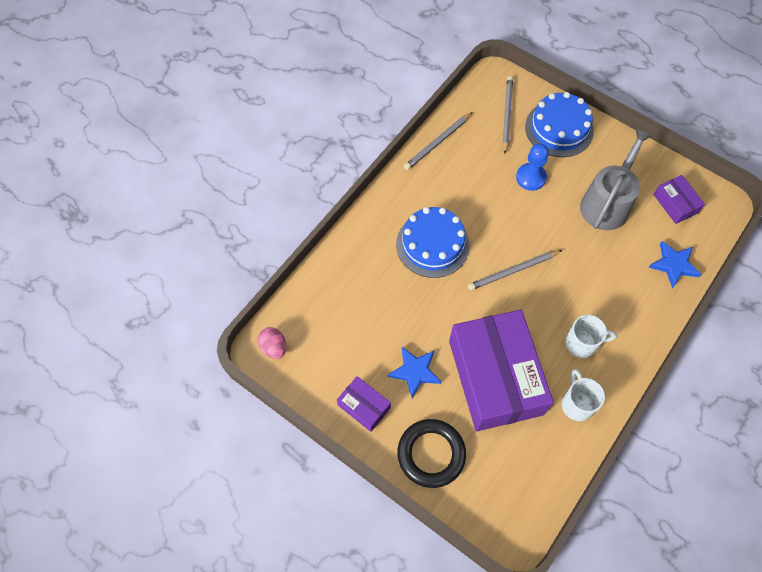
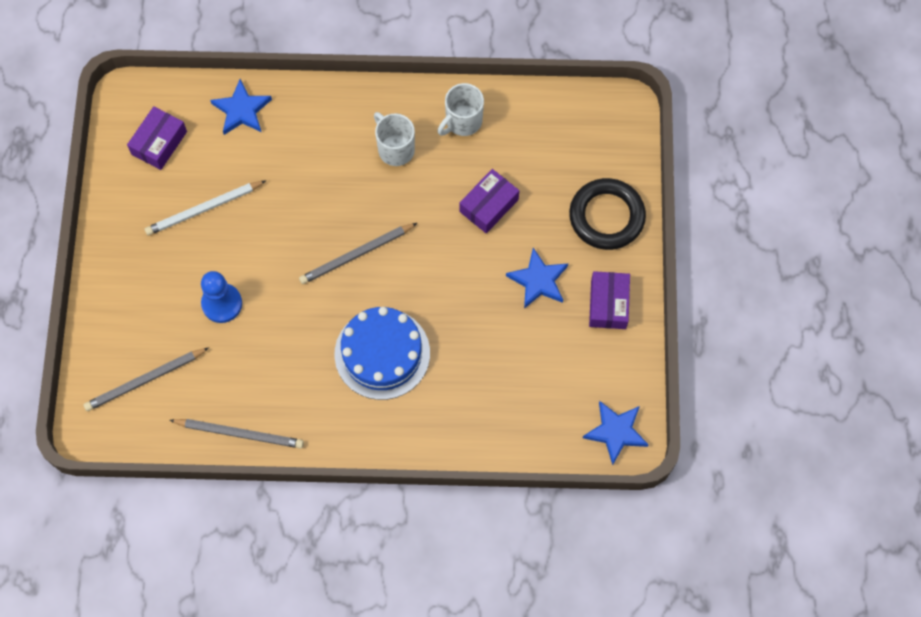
camera: 125 degrees left, 5 degrees up
pink egg [258,327,286,359] -> blue star [583,401,649,465]
purple box [449,310,554,431] -> purple box [459,169,519,233], size x0.44
grey pencil [468,250,562,290] -> grey pencil turned 120 degrees clockwise [299,223,417,284]
blue cake [525,92,594,157] -> none
grey watering can [580,129,652,230] -> white pencil [145,180,267,235]

